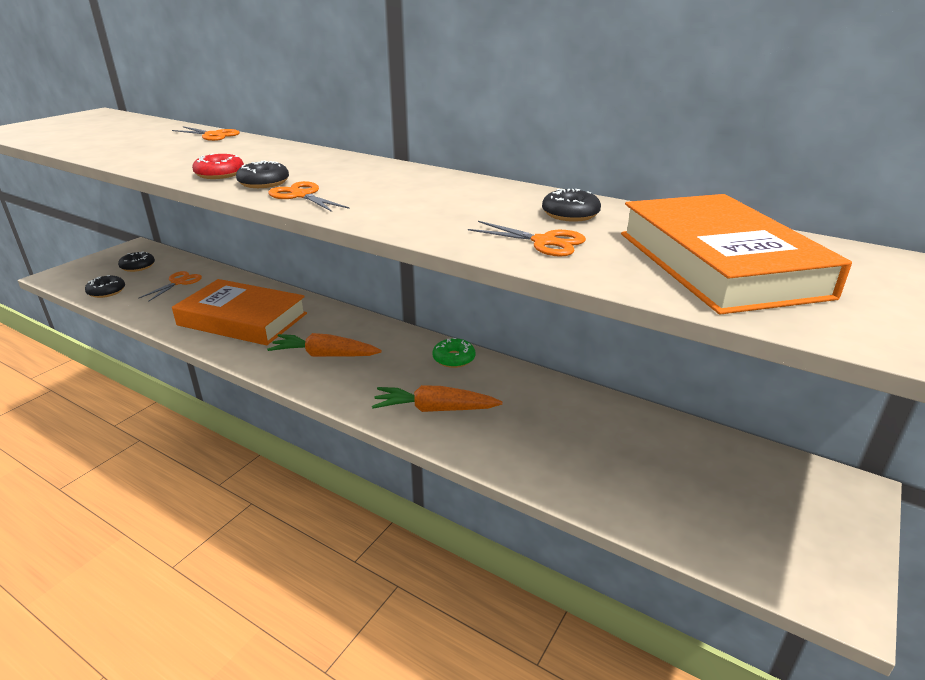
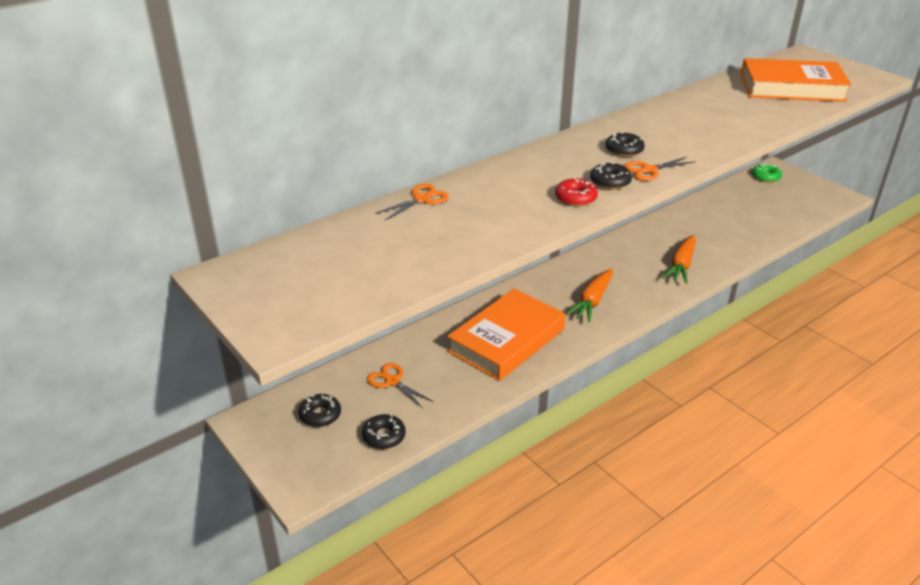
camera: 70 degrees left, 5 degrees up
green donut [432,338,475,368] -> green donut moved to [752,163,782,182]
orange scissors [468,221,586,257] -> none
black donut [542,189,601,222] -> black donut moved to [605,132,645,157]

